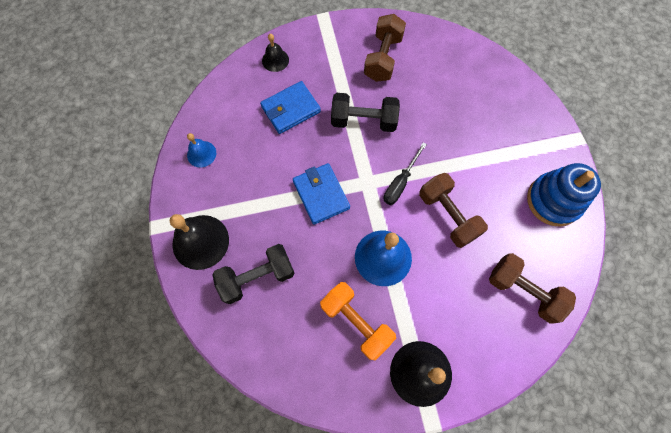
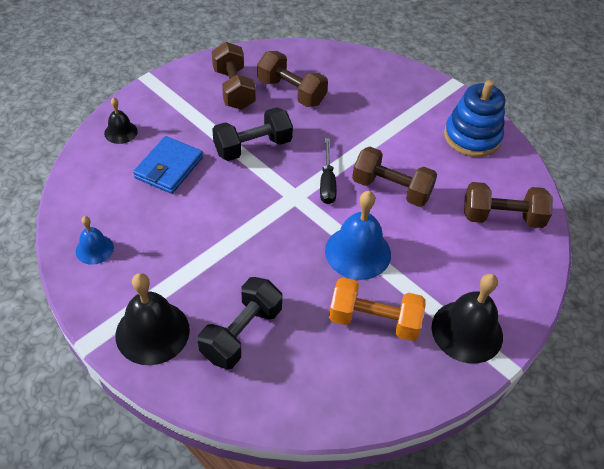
camera: 35 degrees left, 20 degrees down
blue wallet [293,163,350,225] -> none
none -> brown dumbbell [257,51,328,107]

